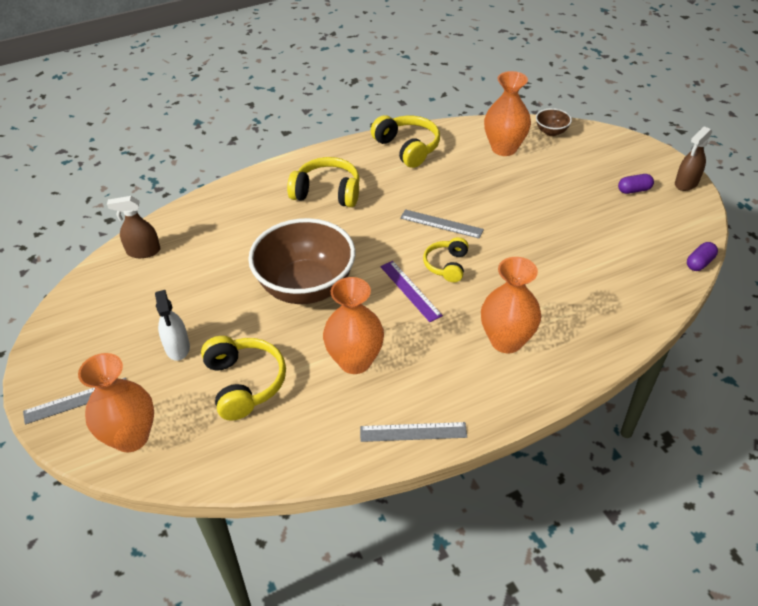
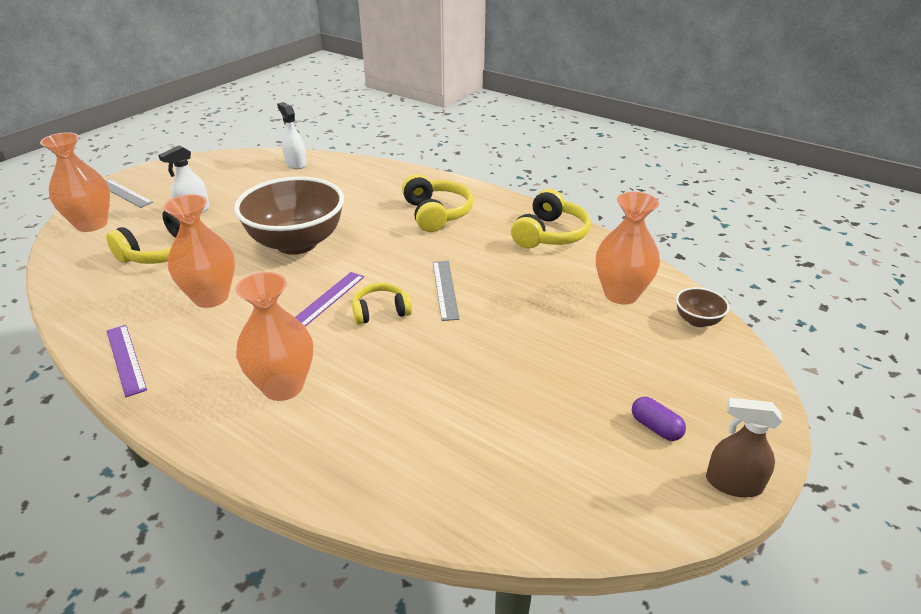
camera: 60 degrees right, 10 degrees down
brown spray bottle [107,196,160,258] -> white spray bottle [277,102,307,169]
grey ruler [360,422,467,442] -> purple ruler [107,325,147,397]
purple capsule [687,242,718,271] -> none

